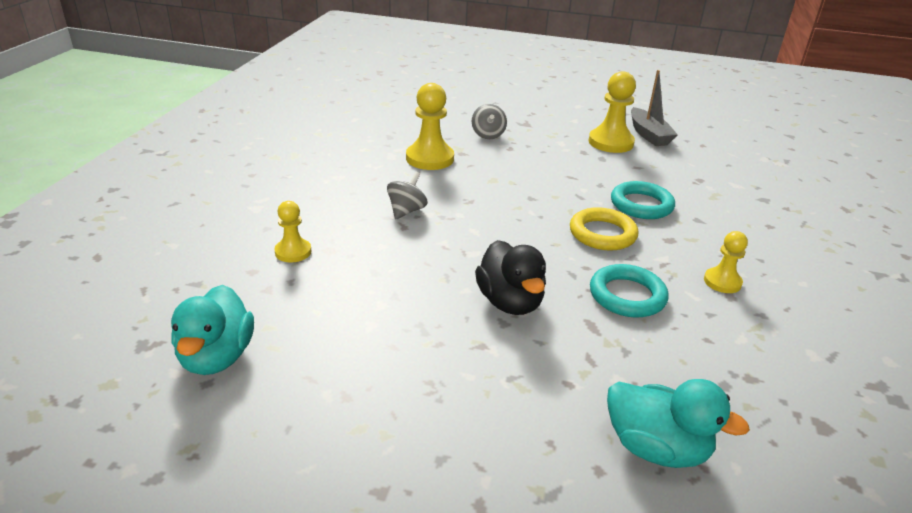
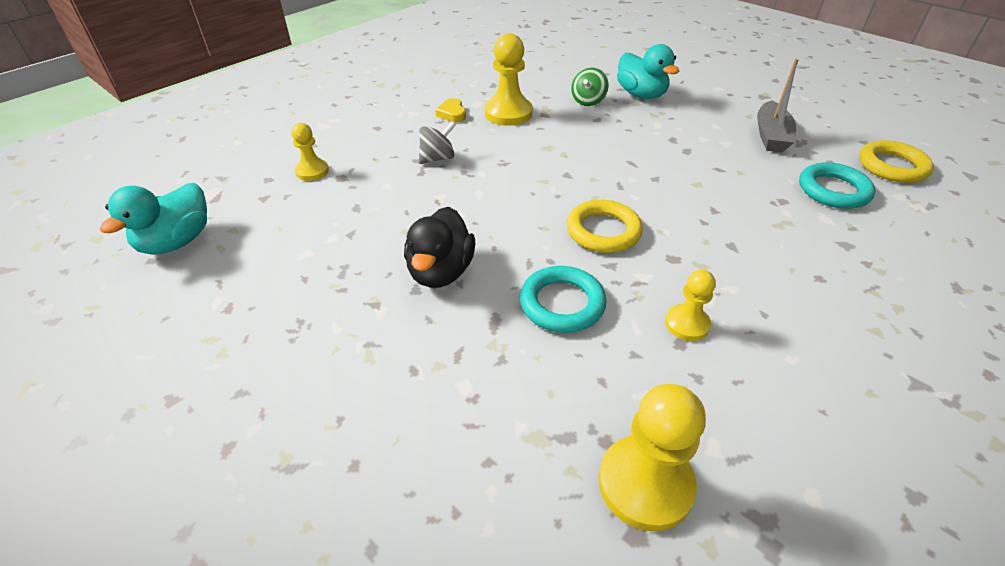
camera: 30 degrees right, 10 degrees up
grey spinning top [472,104,507,139] -> green spinning top [571,68,609,106]
yellow pawn [588,71,636,153] -> yellow pawn moved to [599,384,706,532]
turquoise duck [607,379,750,468] -> turquoise duck moved to [617,44,679,99]
turquoise ring [611,181,675,219] -> turquoise ring moved to [799,162,875,209]
none -> yellow heart [435,98,466,122]
none -> yellow ring [859,140,934,183]

